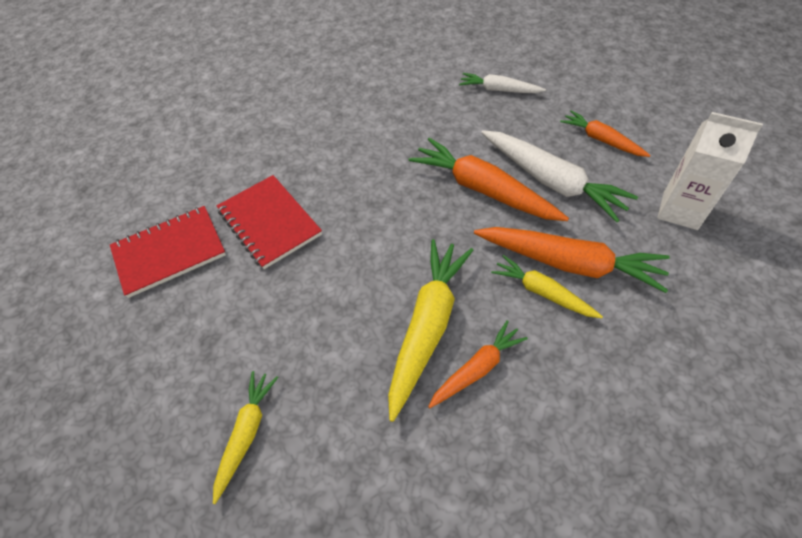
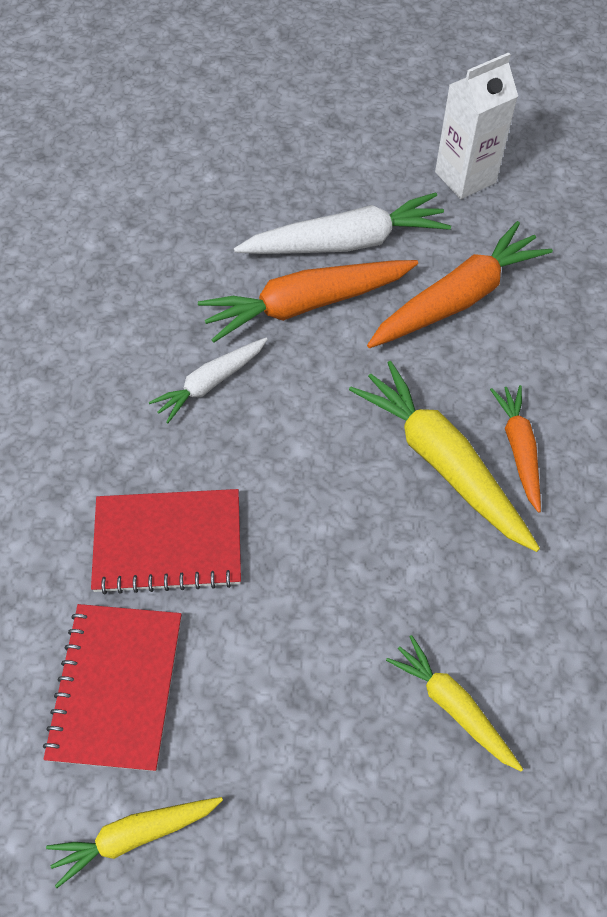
camera: 60 degrees left, 5 degrees up
white carrot [459,73,546,93] -> white carrot moved to [149,338,268,423]
yellow carrot [491,255,603,318] -> yellow carrot moved to [46,797,223,888]
orange carrot [560,110,651,157] -> none

